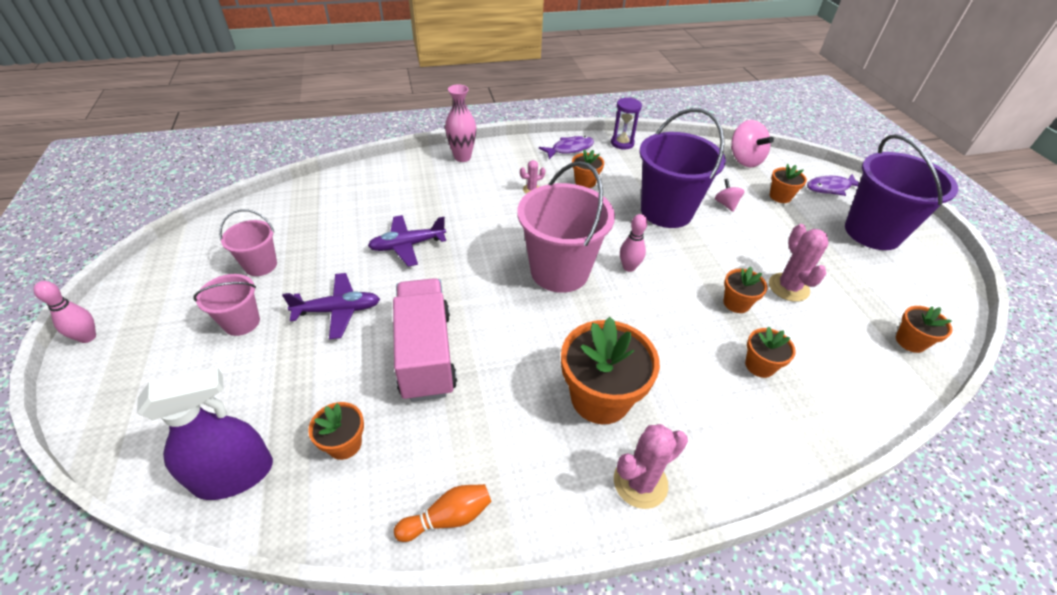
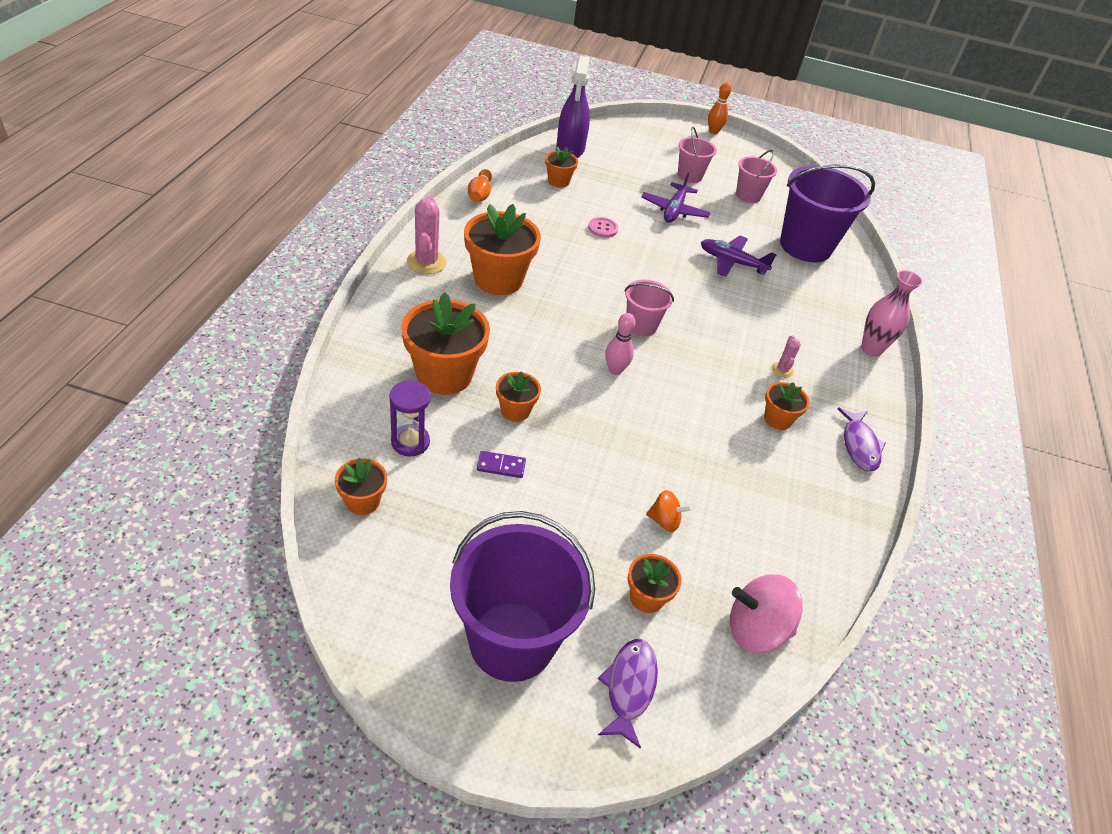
camera: 115 degrees right, 0 degrees up
pink bowling pin [33,281,96,343] -> orange bowling pin [708,82,732,134]
purple plane [368,215,446,267] -> purple plane turned 75 degrees counterclockwise [701,236,777,277]
pink truck [393,278,457,402] -> pink button [588,217,618,238]
pink bucket [517,161,615,293] -> pink bucket [625,280,674,337], size x0.52
purple hourglass [611,97,642,150] -> purple hourglass moved to [389,380,431,457]
purple bucket [639,108,726,228] -> purple bucket moved to [780,164,875,262]
pink spinning top [715,179,744,212] -> orange spinning top [646,490,692,532]
orange flower pot [745,326,796,378] -> orange flower pot [401,292,490,395], size x1.94
pink cactus [769,224,829,302] -> purple domino [477,451,526,478]

